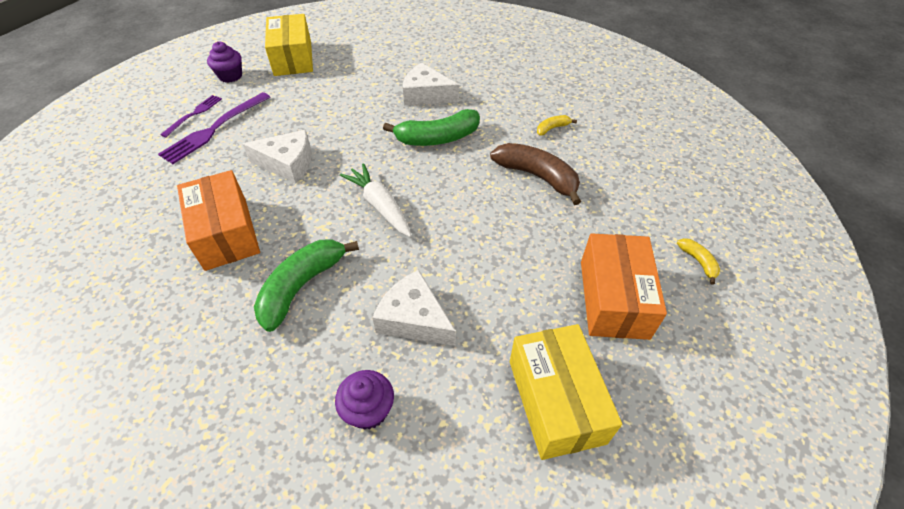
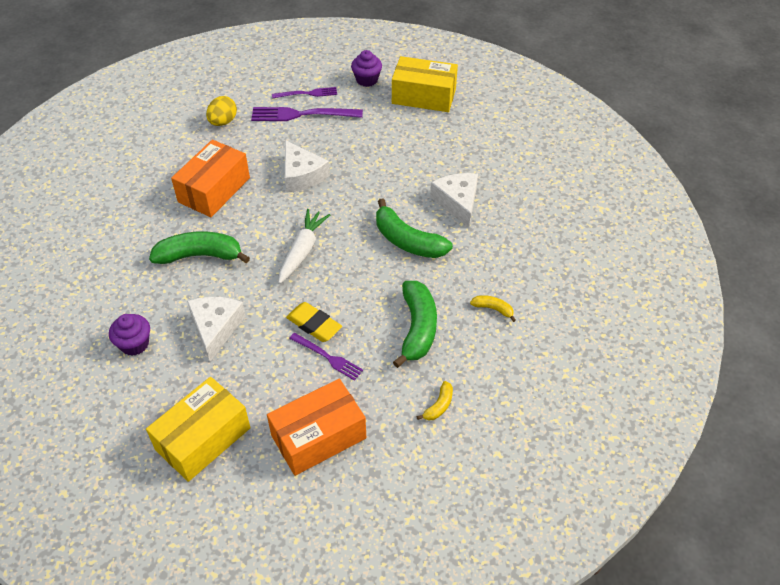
camera: 55 degrees right, 0 degrees up
yellow box [265,14,313,76] -> yellow box turned 60 degrees clockwise [392,56,458,112]
brown banana [490,143,581,205] -> green banana [393,281,437,368]
yellow banana [677,238,720,285] -> yellow banana moved to [417,381,453,420]
none -> yellow egg [206,96,237,126]
none -> yellow eraser [286,302,342,342]
none -> purple fork [289,333,363,381]

